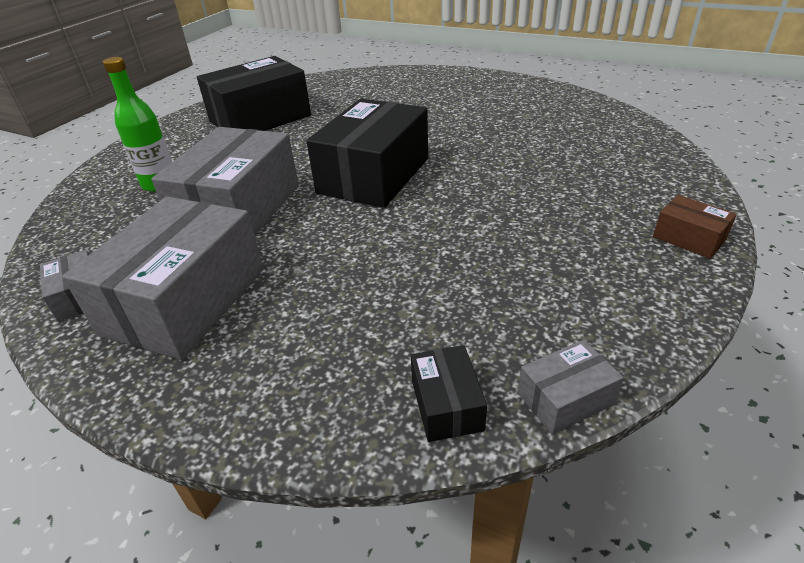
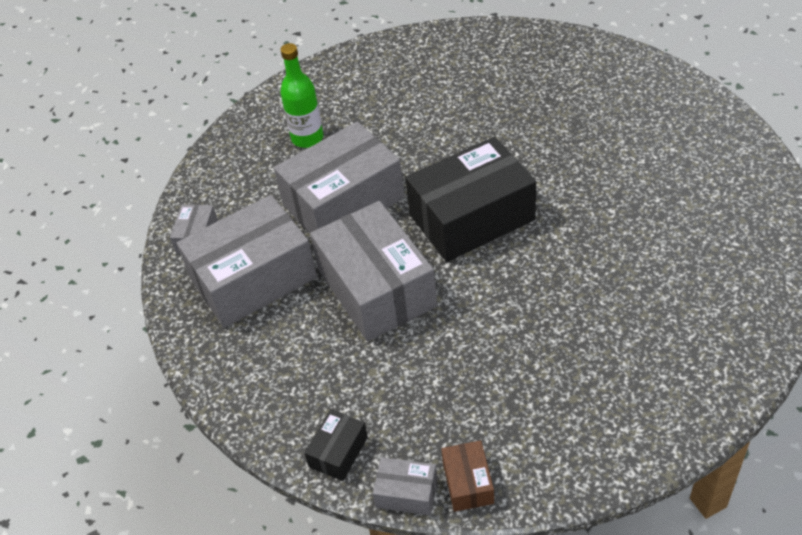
camera: 40 degrees right, 10 degrees up
black box [197,56,311,131] -> none
brown box [653,195,737,259] -> brown box moved to [441,440,494,512]
none -> grey box [310,201,437,341]

